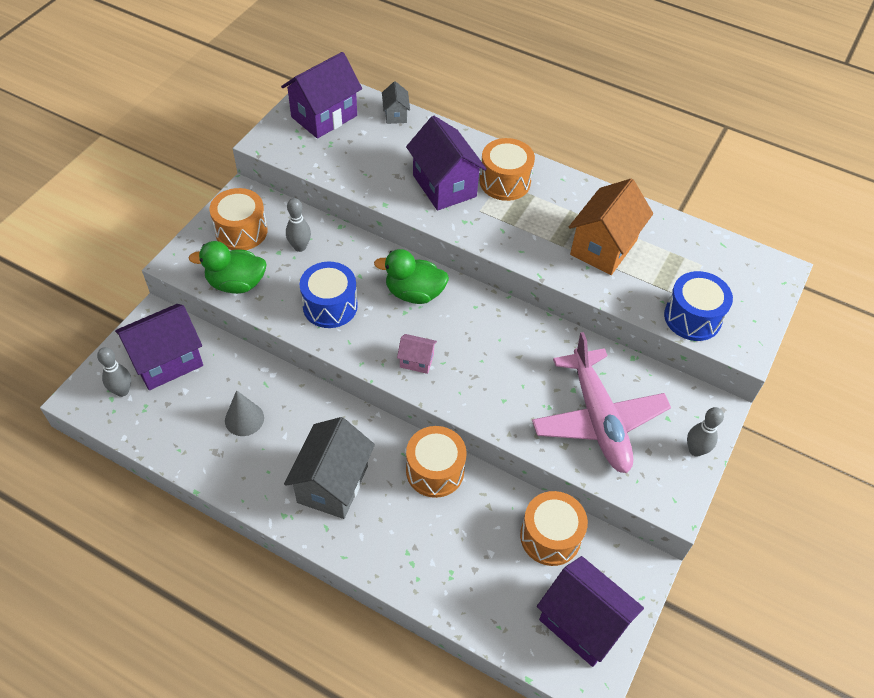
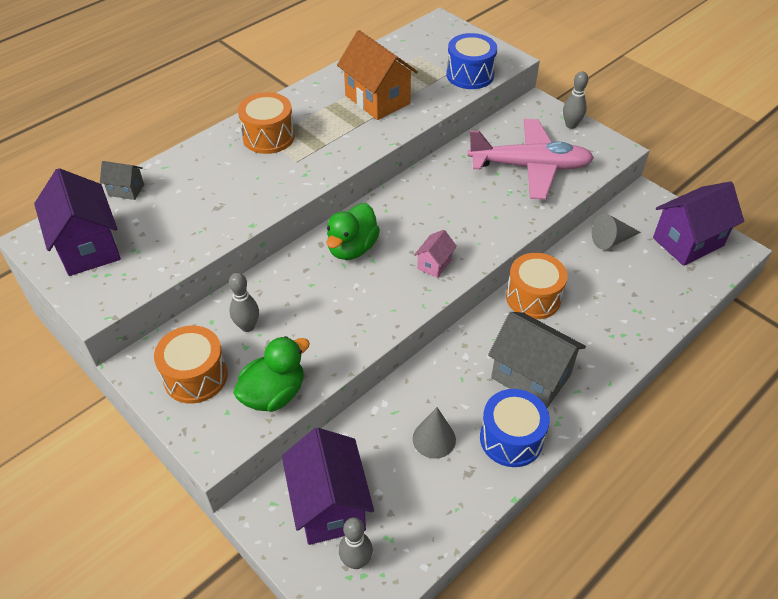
camera: 70 degrees left, 5 degrees down
green duck [188,241,266,294] -> green duck turned 150 degrees counterclockwise [233,336,310,412]
blue drum [300,262,358,328] -> blue drum moved to [480,389,550,467]
purple house [406,116,487,211] -> none
orange drum [520,491,588,566] -> grey cone [592,214,641,250]

